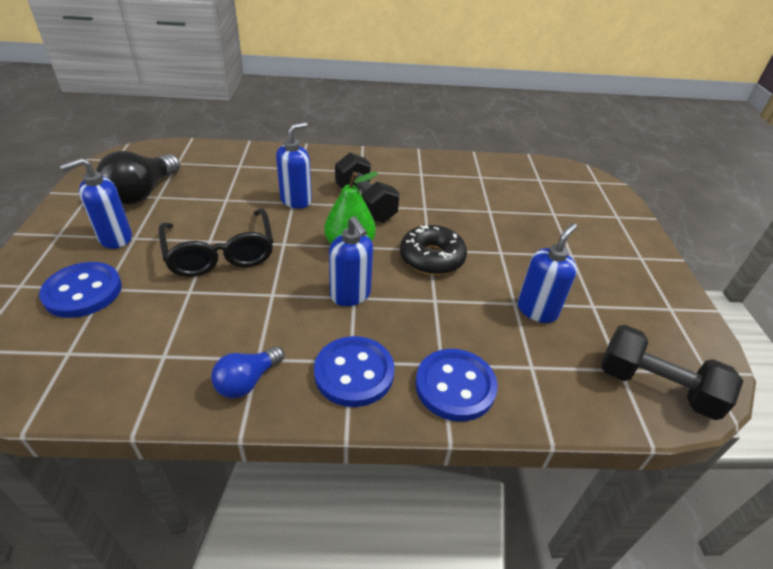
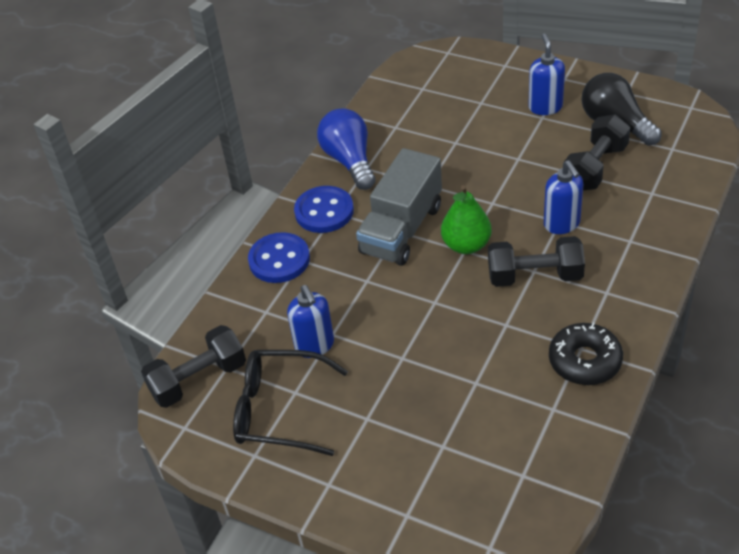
camera: 125 degrees right, 5 degrees up
blue button [39,262,122,318] -> none
black glasses [159,209,274,277] -> black glasses moved to [233,350,348,456]
blue light bulb [211,346,284,399] -> blue light bulb [317,108,376,190], size x1.68
blue soap dispenser [329,216,373,306] -> grey truck [356,148,442,266]
black donut [400,225,467,275] -> black donut moved to [549,323,623,385]
none -> black dumbbell [564,114,630,190]

